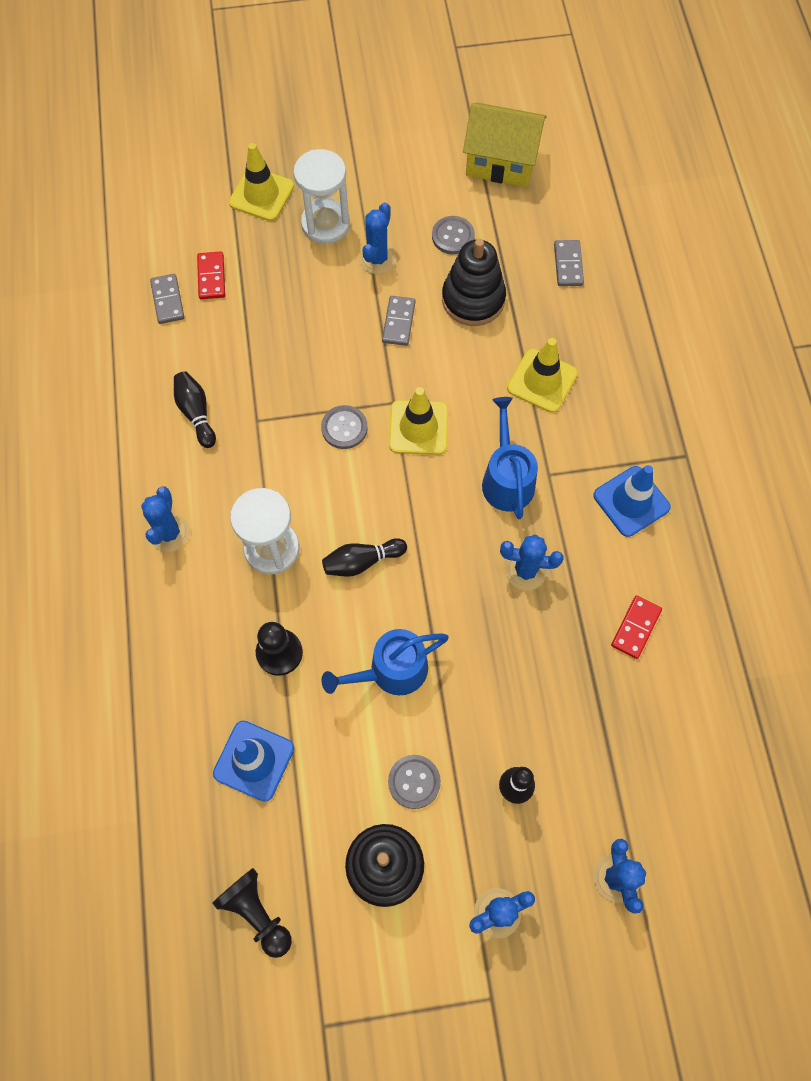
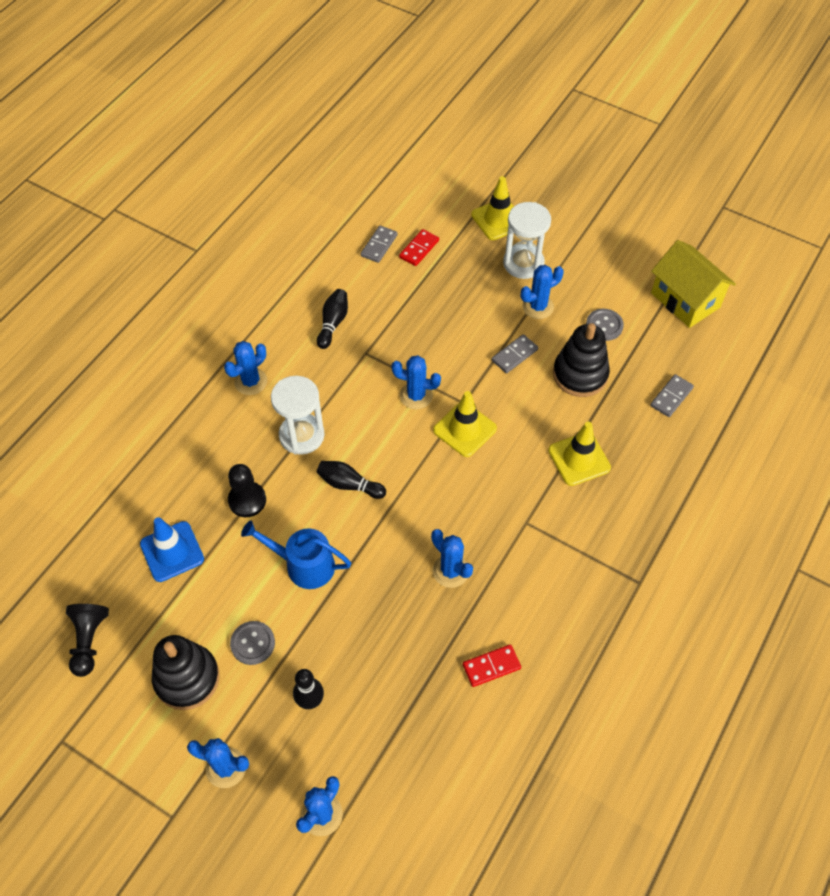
camera: 40 degrees right, 10 degrees down
grey button [321,405,368,449] -> blue cactus [391,355,441,409]
blue watering can [482,397,538,519] -> none
blue traffic cone [593,465,671,537] -> none

